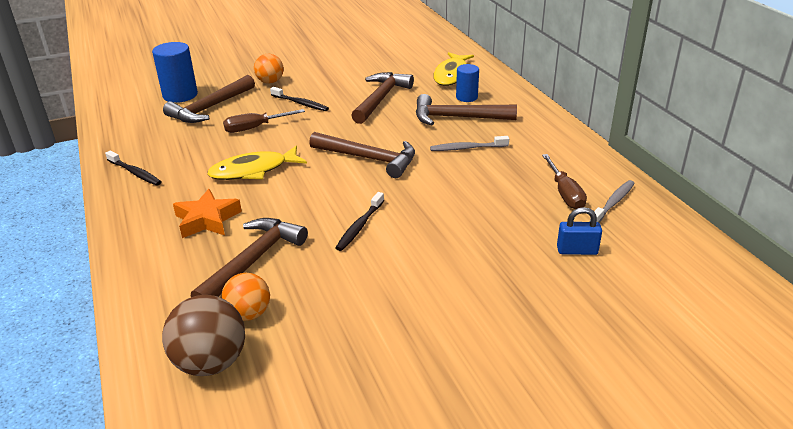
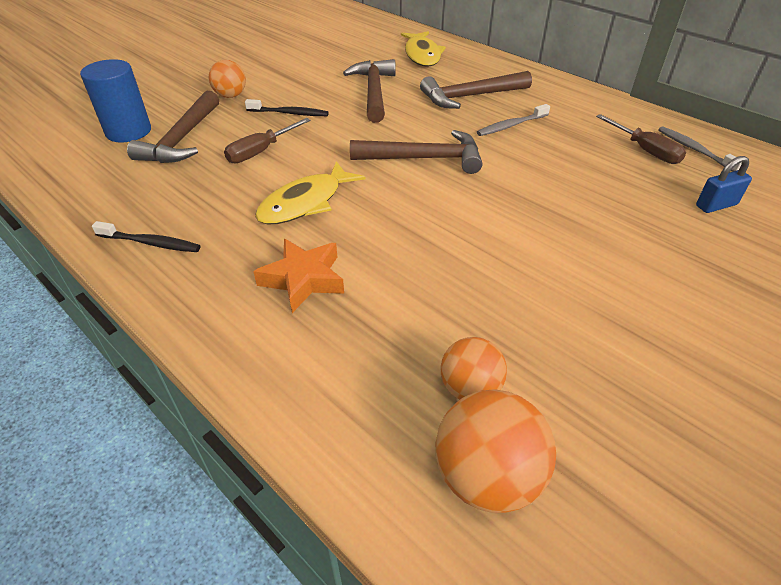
camera: 25 degrees left, 10 degrees up
brown ball [162,295,245,376] -> orange ball [436,390,556,513]
brown hammer [191,218,308,297] -> none
black toothbrush [335,192,384,251] -> none
blue cylinder [456,64,479,102] -> none
grey toothbrush [590,180,635,222] -> grey toothbrush turned 45 degrees counterclockwise [658,126,742,171]

